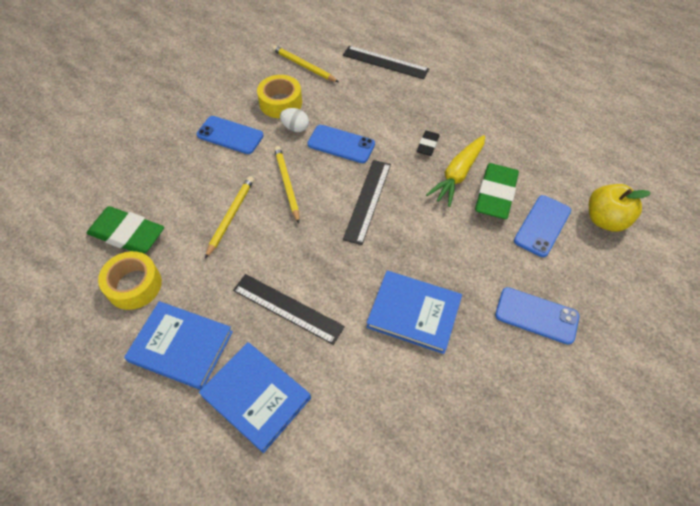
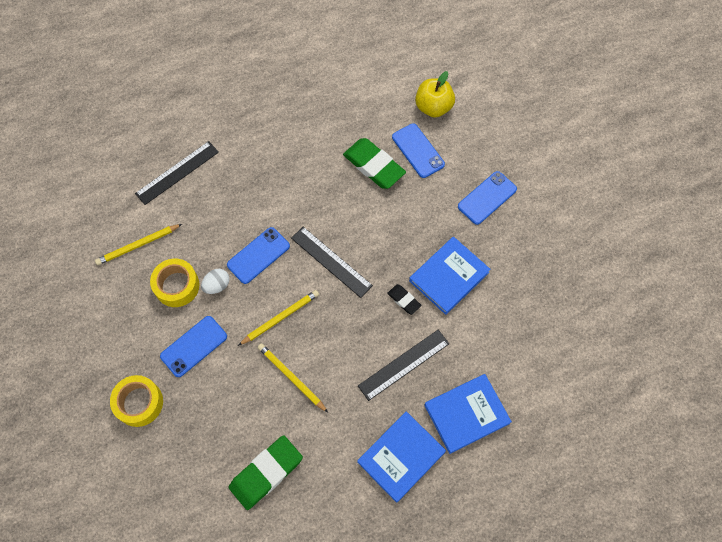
camera: 65 degrees left, 10 degrees up
yellow tape [98,251,162,310] -> yellow tape moved to [110,375,163,427]
yellow pencil [274,146,299,223] -> yellow pencil turned 135 degrees clockwise [238,290,319,346]
black eraser [417,131,440,156] -> black eraser moved to [387,284,422,315]
yellow carrot [426,135,485,207] -> none

